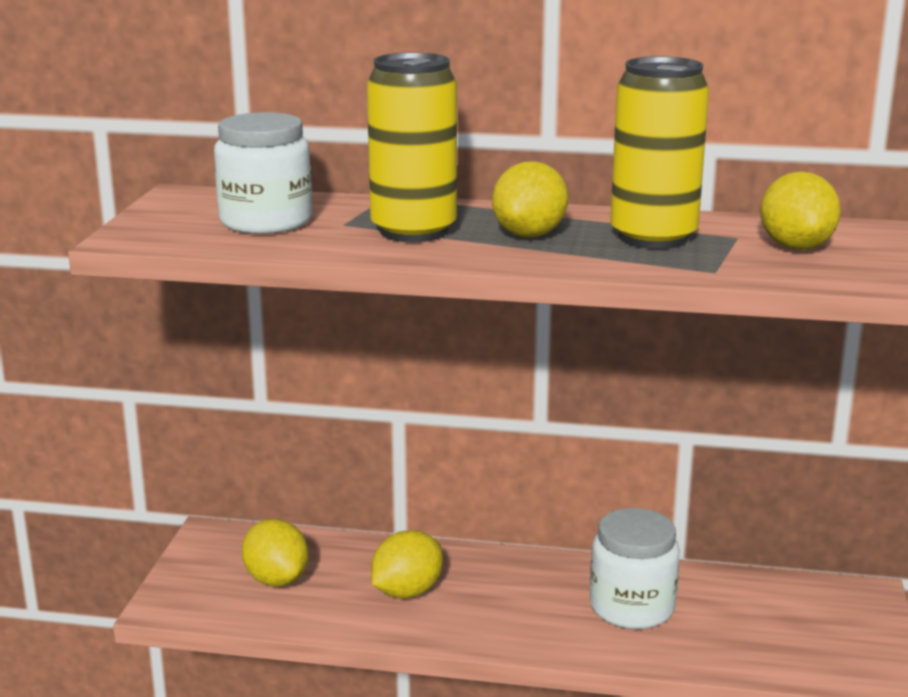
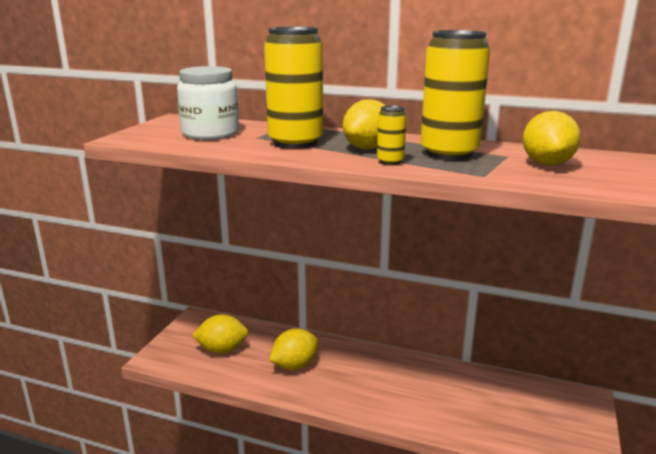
camera: 10 degrees right, 0 degrees up
yellow lemon [242,519,309,587] -> yellow lemon turned 75 degrees counterclockwise [192,314,248,353]
white jar [590,508,680,629] -> none
none -> yellow can [377,106,407,165]

